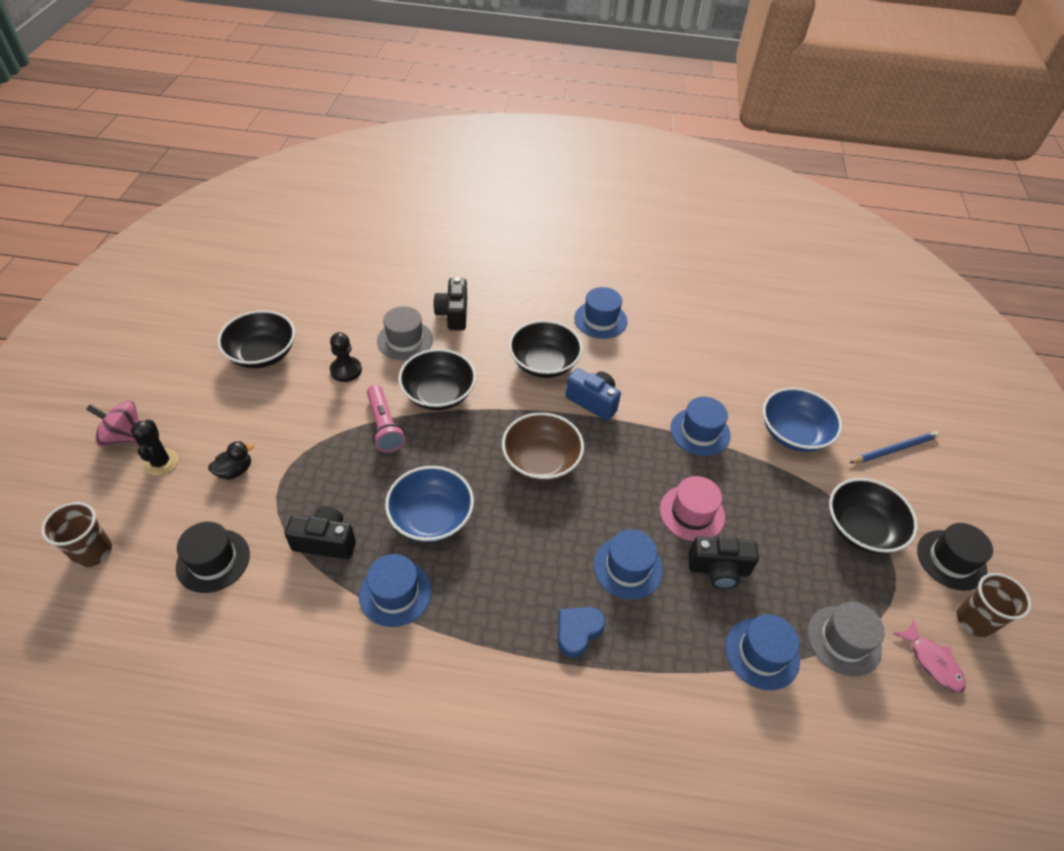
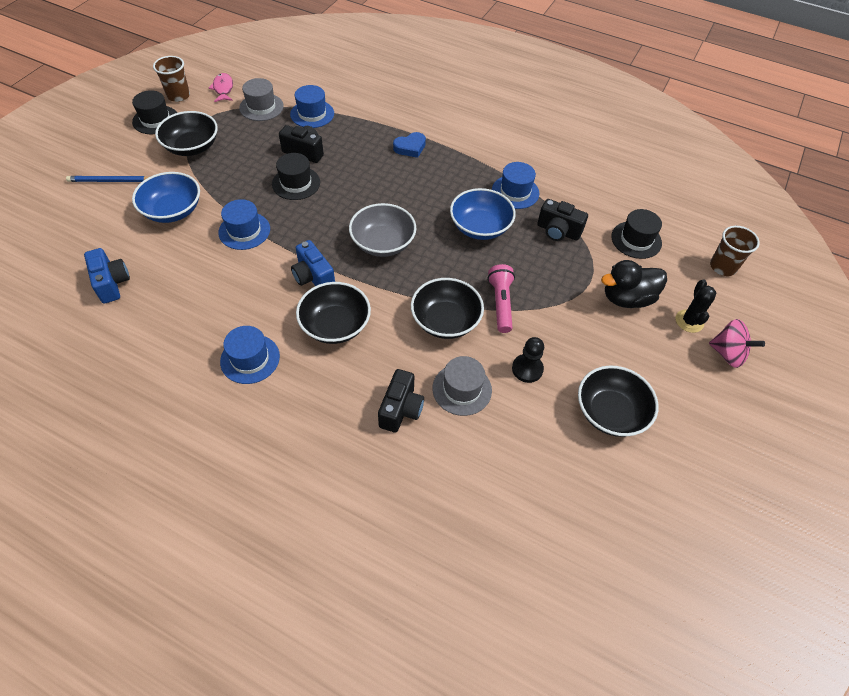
camera: 160 degrees left, 5 degrees up
black duck [208,441,254,480] -> black duck [601,260,667,308], size x1.81
brown bowl [502,413,584,481] -> grey bowl [349,203,417,257]
blue hat [594,530,663,600] -> none
pink hat [660,476,725,541] -> black hat [272,153,320,200]
none -> blue camera [84,248,130,304]

